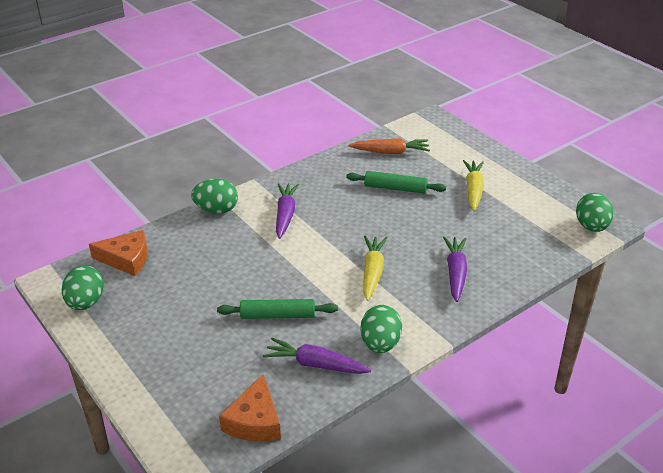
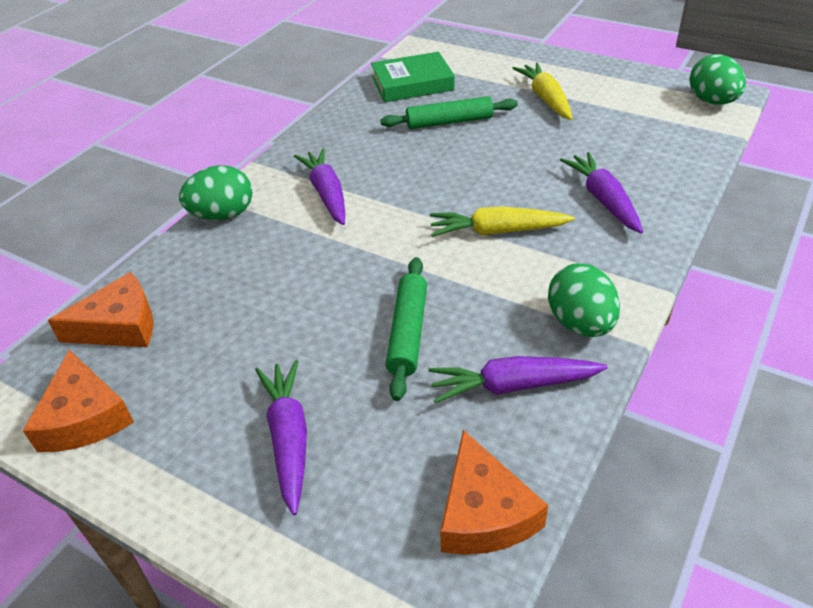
camera: 20 degrees left, 5 degrees up
green egg [62,265,104,310] -> orange cheese [23,350,134,452]
green rolling pin [217,299,338,319] -> green rolling pin turned 60 degrees counterclockwise [386,257,427,401]
orange carrot [349,138,430,154] -> green book [371,52,455,102]
yellow carrot [363,236,387,301] -> yellow carrot turned 75 degrees counterclockwise [430,206,575,237]
none -> purple carrot [255,360,307,515]

